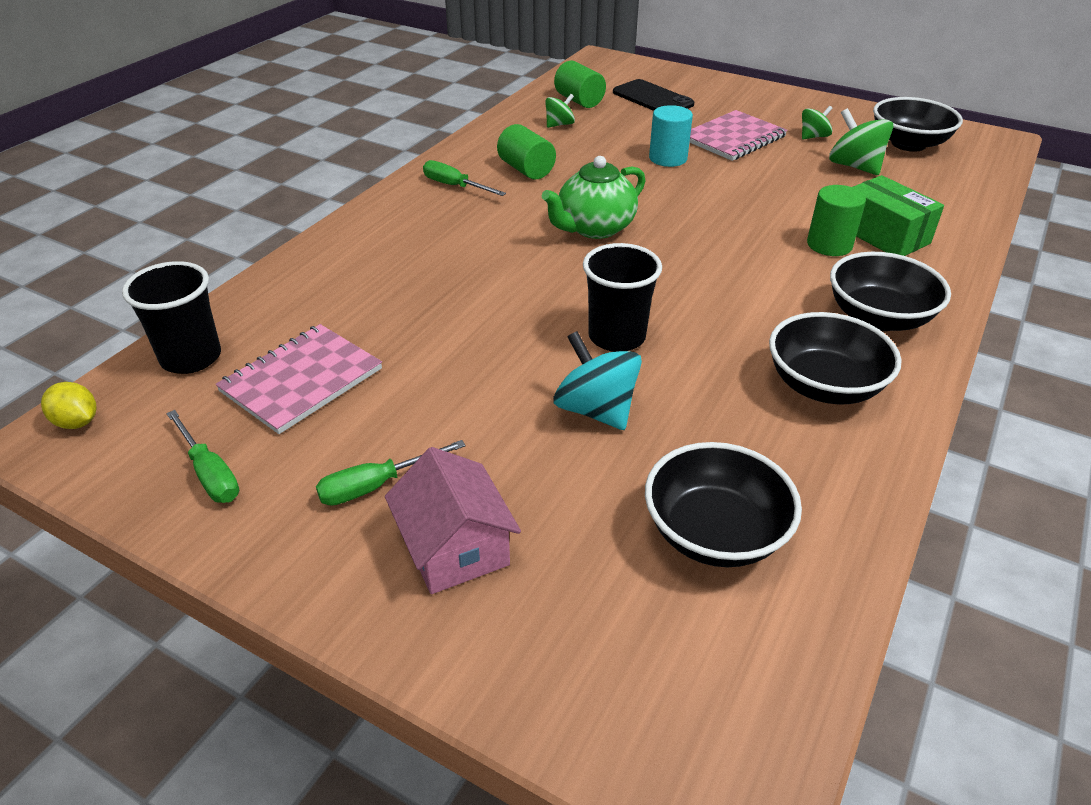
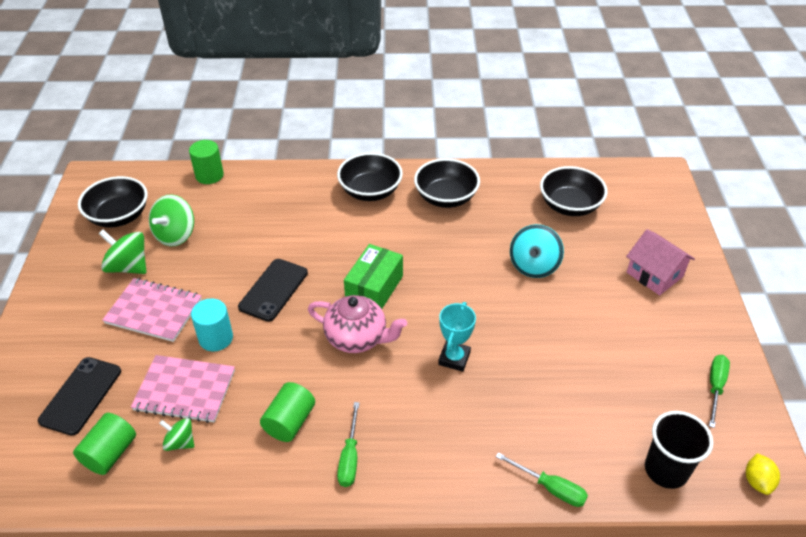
camera: 120 degrees left, 5 degrees up
pink notebook [215,324,382,434] -> pink notebook moved to [131,355,235,423]
green screwdriver [316,440,466,506] -> green screwdriver moved to [496,452,588,507]
pink house [385,447,521,594] -> pink house turned 75 degrees counterclockwise [626,229,695,295]
green teapot [542,156,646,239] -> pink teapot [308,295,407,353]
black cup [583,243,662,352] -> none
green spinning top [802,106,833,139] -> green spinning top [99,230,147,274], size x1.68
green cylinder [807,185,866,256] -> green cylinder moved to [189,140,224,184]
green box [853,175,944,256] -> green box moved to [344,244,403,309]
none -> black phone [238,259,308,322]
none -> turquoise trophy [438,302,476,372]

